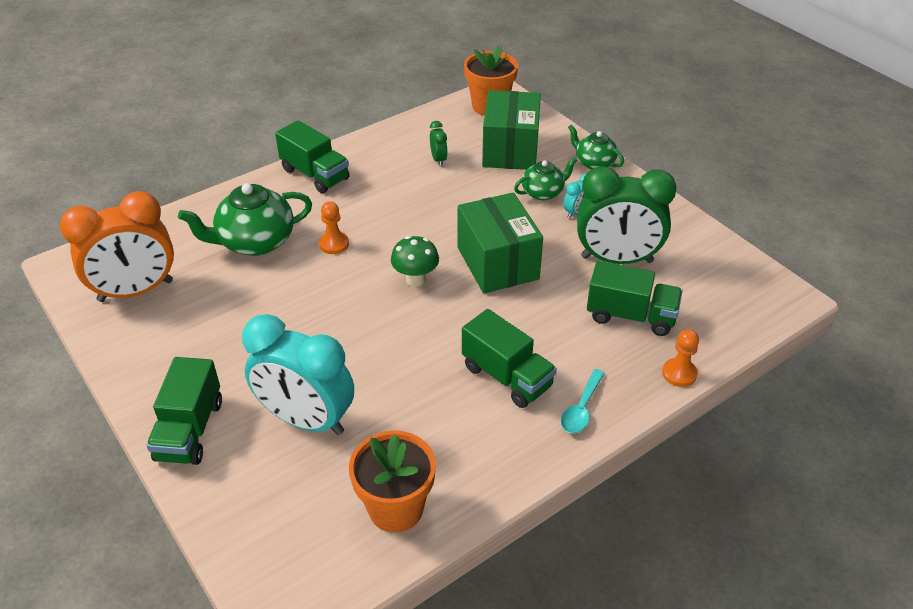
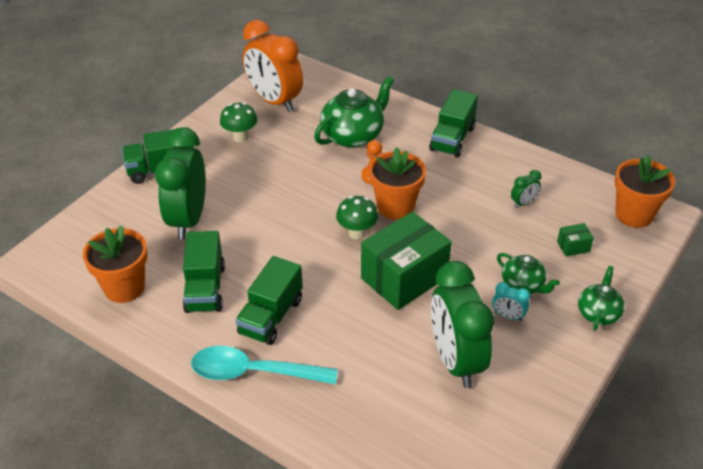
camera: 70 degrees right, 0 degrees up
green teapot [178,183,312,256] -> green teapot turned 90 degrees clockwise [314,76,394,148]
turquoise clock [242,314,354,435] -> green clock [155,127,206,240]
green box [482,90,541,170] -> green box [557,223,594,257], size x0.40
turquoise spoon [561,369,605,433] -> turquoise spoon [191,346,338,385], size x1.80
green truck [587,261,682,336] -> green truck moved to [183,231,225,313]
orange pawn [662,329,699,387] -> none
none -> green mushroom [220,102,257,142]
none -> orange flower pot [369,147,426,220]

